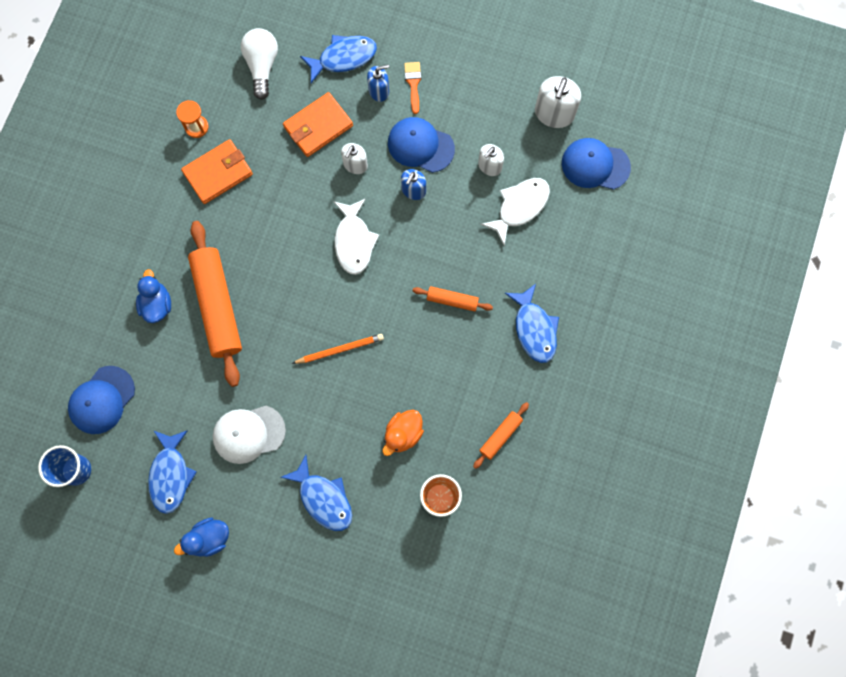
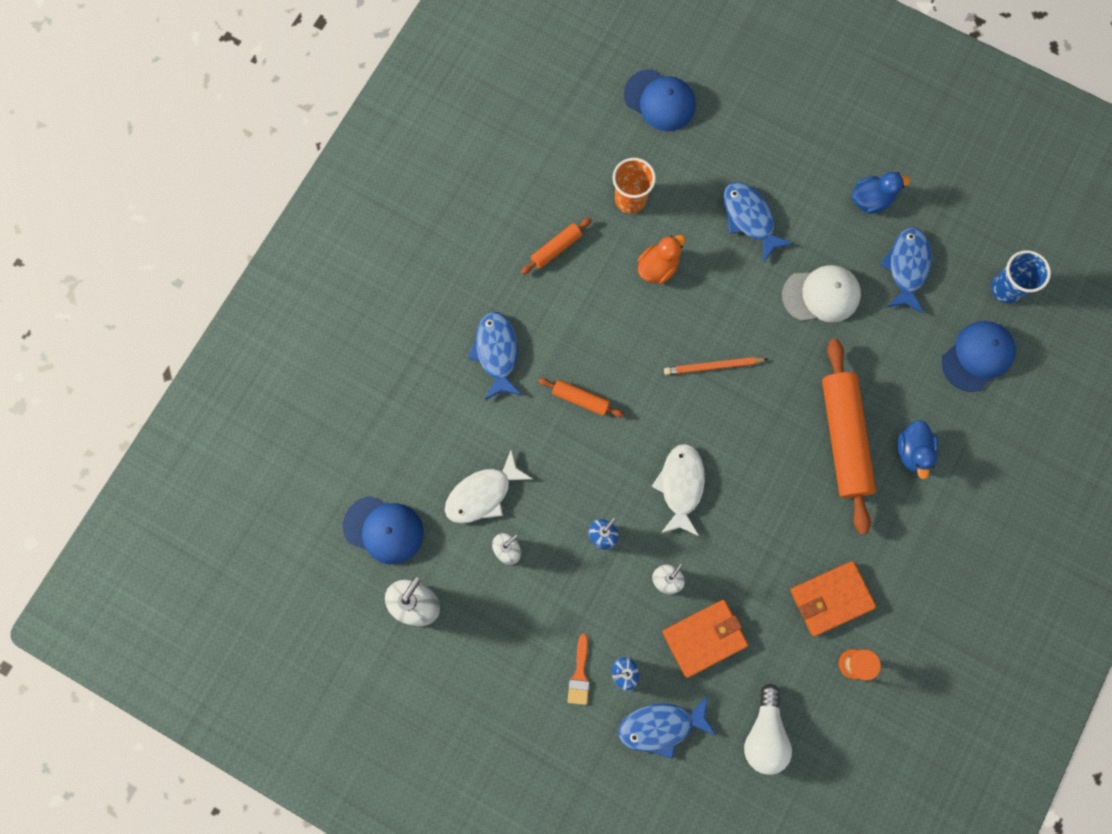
camera: 170 degrees left, 0 degrees up
blue cap [388,117,455,173] -> blue cap moved to [624,69,696,131]

